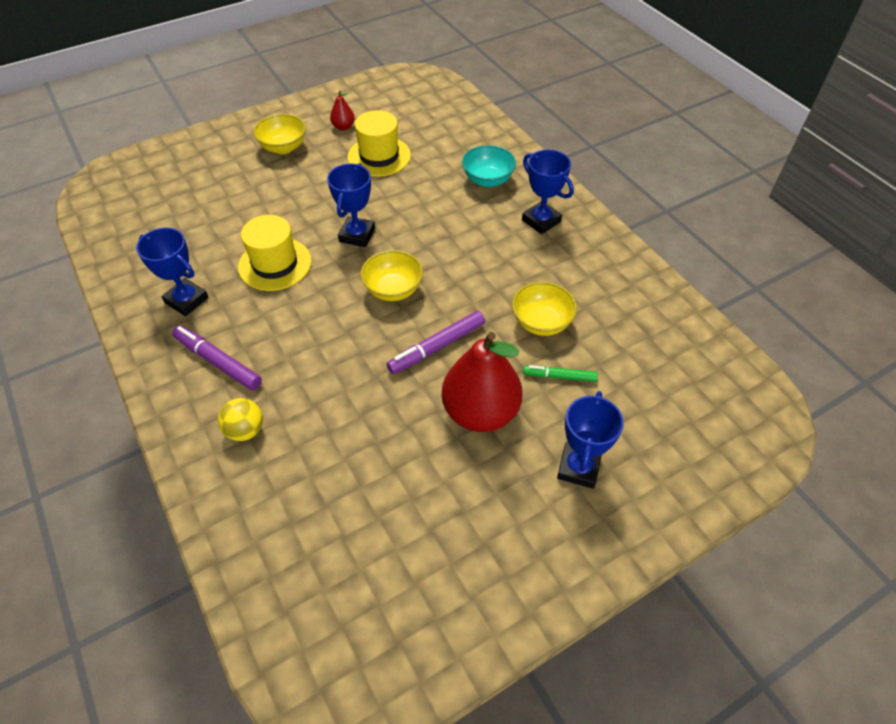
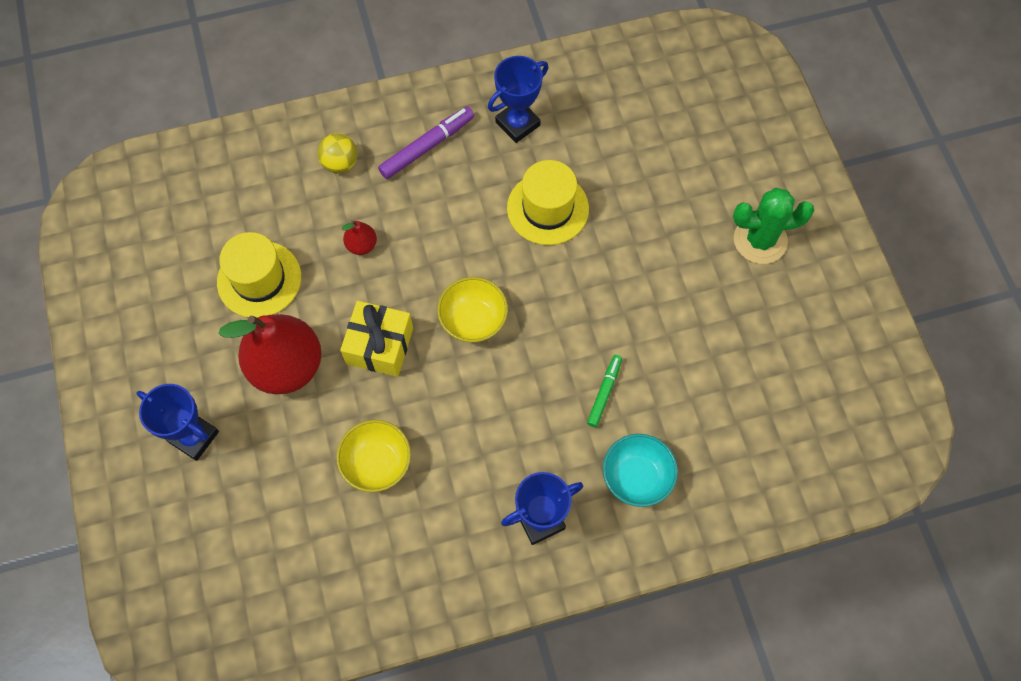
camera: 105 degrees right, 15 degrees up
yellow bowl [253,114,306,154] -> green cactus [733,187,814,264]
blue trophy [327,163,375,247] -> none
red pear [330,91,355,130] -> red pear moved to [342,220,377,255]
yellow hat [347,110,411,177] -> yellow hat moved to [217,232,301,318]
purple marker [387,311,485,374] -> yellow gift [340,301,413,377]
green marker [523,365,598,382] -> green marker moved to [587,355,622,427]

